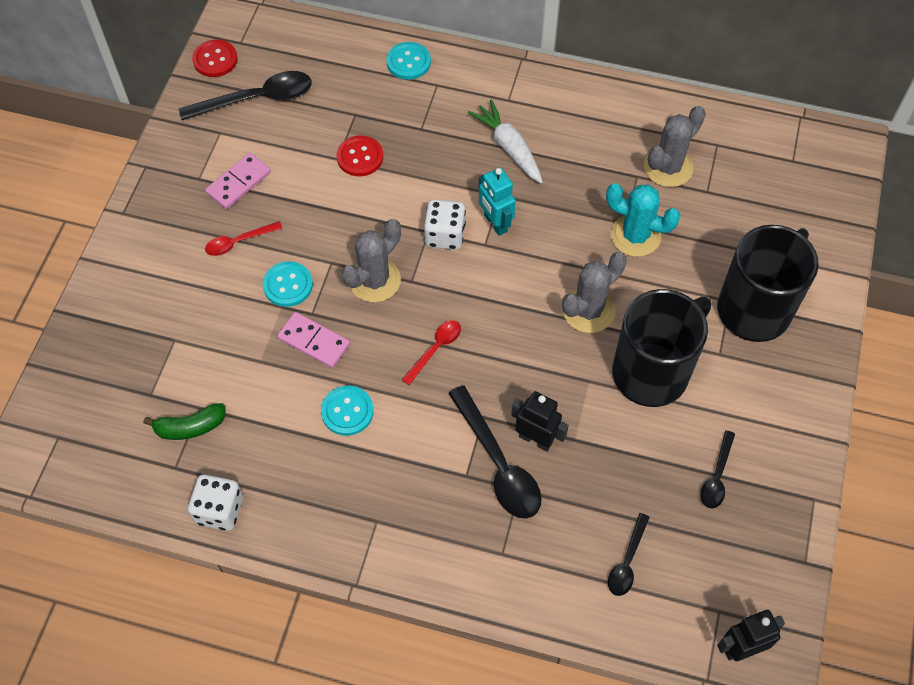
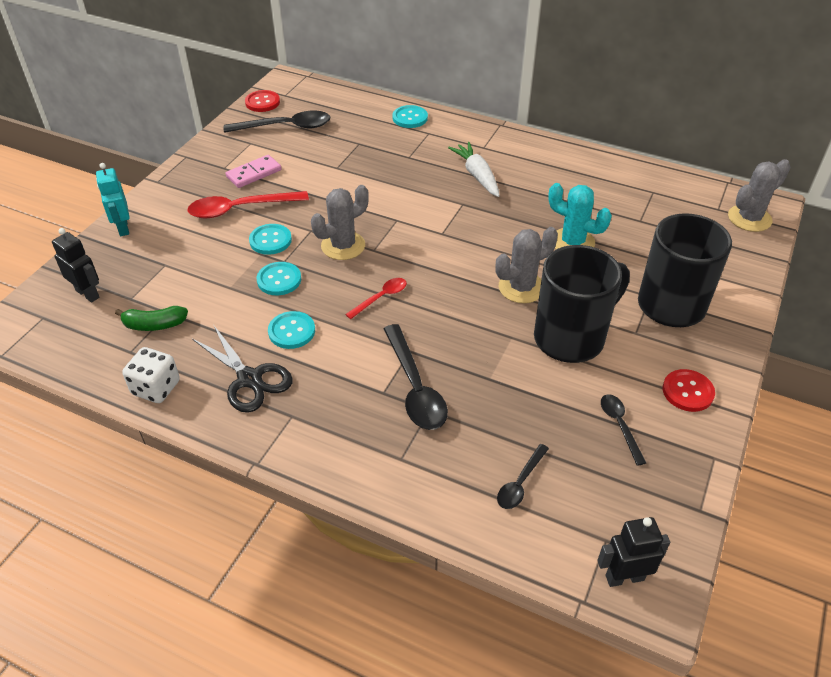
camera: 10 degrees right, 15 degrees down
red spoon [205,221,282,256] -> red spoon [187,191,309,218], size x1.80
pink domino [277,312,350,368] -> turquoise button [257,262,301,295]
red button [336,136,383,176] -> red button moved to [663,369,715,412]
white dice [424,199,466,250] -> none
turquoise robot [478,167,516,236] -> turquoise robot moved to [96,163,130,236]
black robot [511,391,569,452] -> black robot moved to [52,228,100,303]
grey cactus [644,106,706,187] -> grey cactus moved to [728,159,791,232]
black spoon [701,430,735,508] -> black spoon turned 135 degrees clockwise [601,394,646,466]
none -> black scissors [192,326,293,413]

